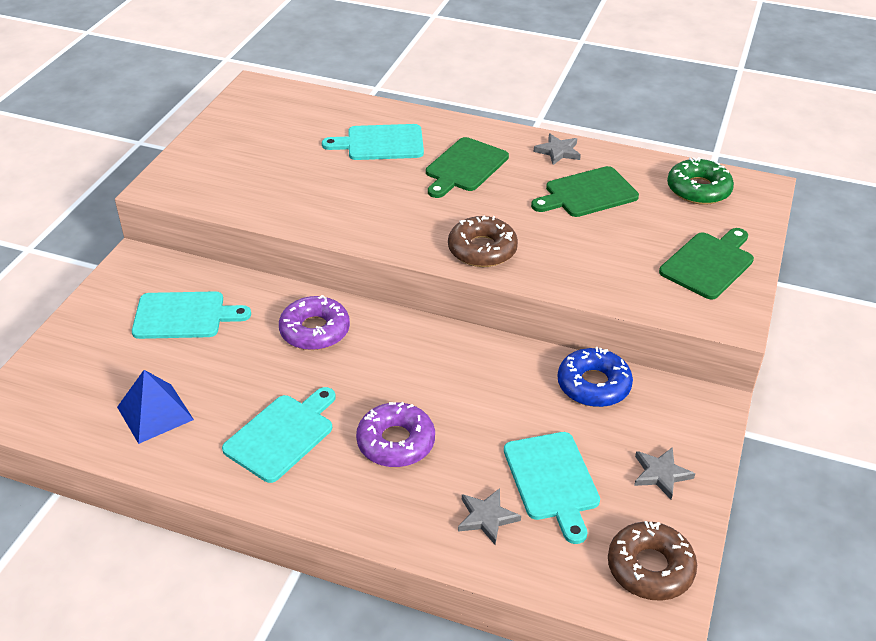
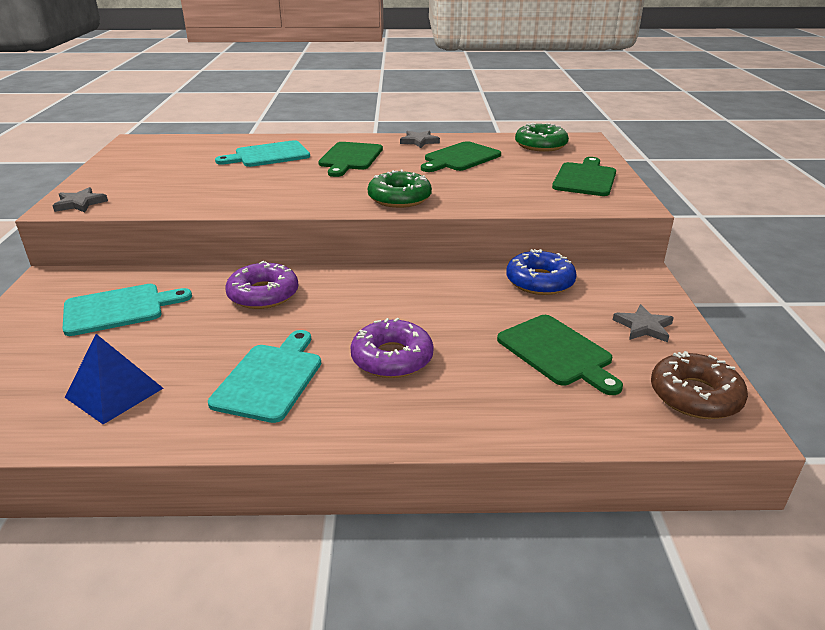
camera: 20 degrees left, 10 degrees down
brown donut [448,216,518,267] -> green donut [368,169,432,208]
grey star [458,488,521,544] -> grey star moved to [52,187,108,212]
turquoise cutting board [504,432,600,544] -> green cutting board [497,315,623,395]

